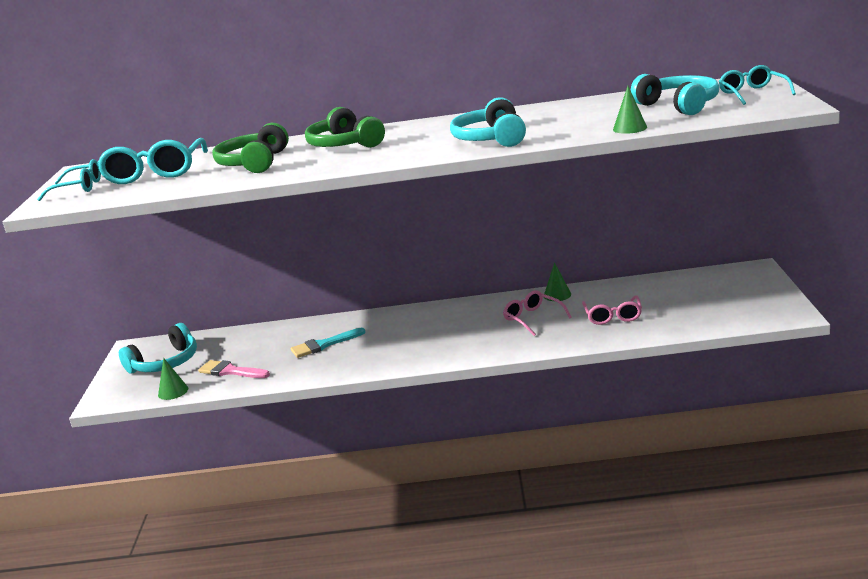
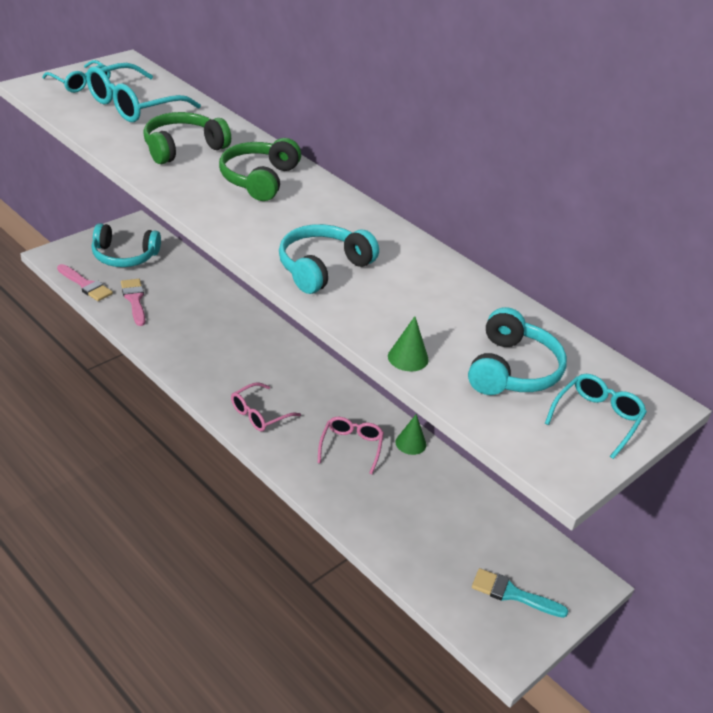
camera: 40 degrees right, 15 degrees up
green cone [158,358,188,400] -> pink brush [57,264,113,301]
turquoise brush [291,328,365,358] -> turquoise brush moved to [472,568,568,618]
pink glasses [582,295,642,325] -> pink glasses moved to [231,383,301,431]

